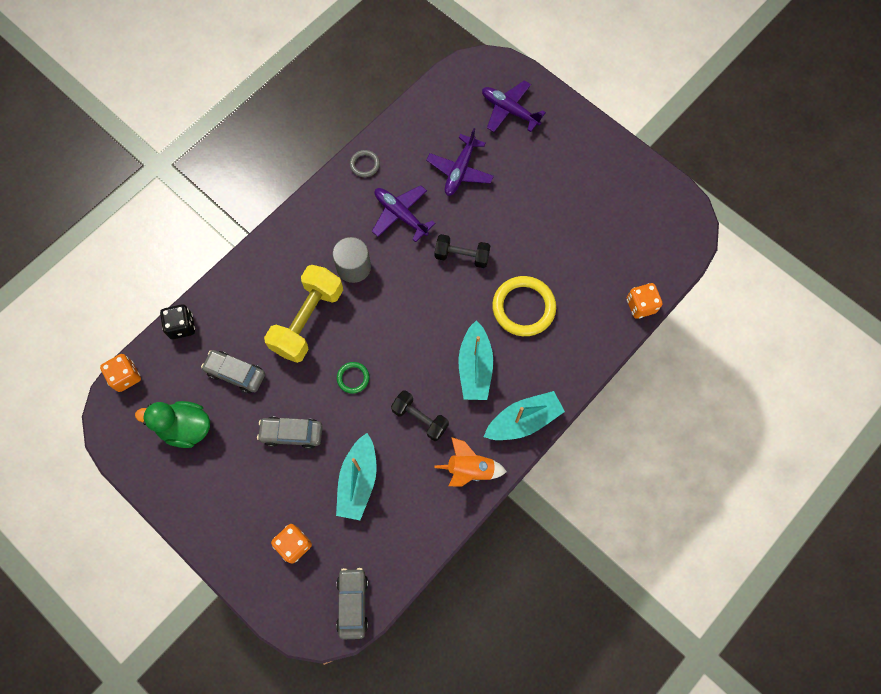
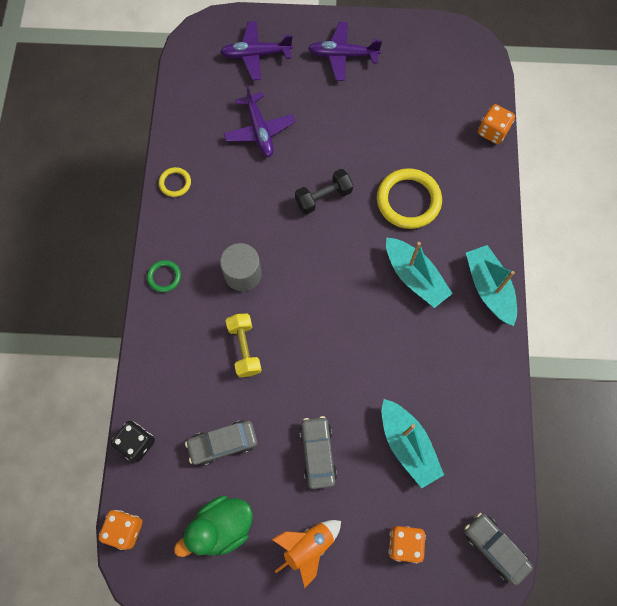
camera: 40 degrees left, 0 degrees up
grey car [257,417,323,449] -> grey car turned 120 degrees clockwise [299,416,337,489]
yellow dumbbell [264,265,343,363] -> yellow dumbbell [225,314,262,377], size x0.59
green ring [337,362,369,393] -> green ring moved to [147,260,181,292]
grey ring [350,150,380,177] -> yellow ring [159,167,191,197]
purple plane [372,185,435,242] -> purple plane moved to [308,22,382,81]
black dumbbell [391,390,449,441] -> none
orange rocket [434,437,507,486] -> orange rocket moved to [271,520,341,588]
turquoise boat [484,391,565,440] -> turquoise boat turned 45 degrees counterclockwise [466,245,517,326]

